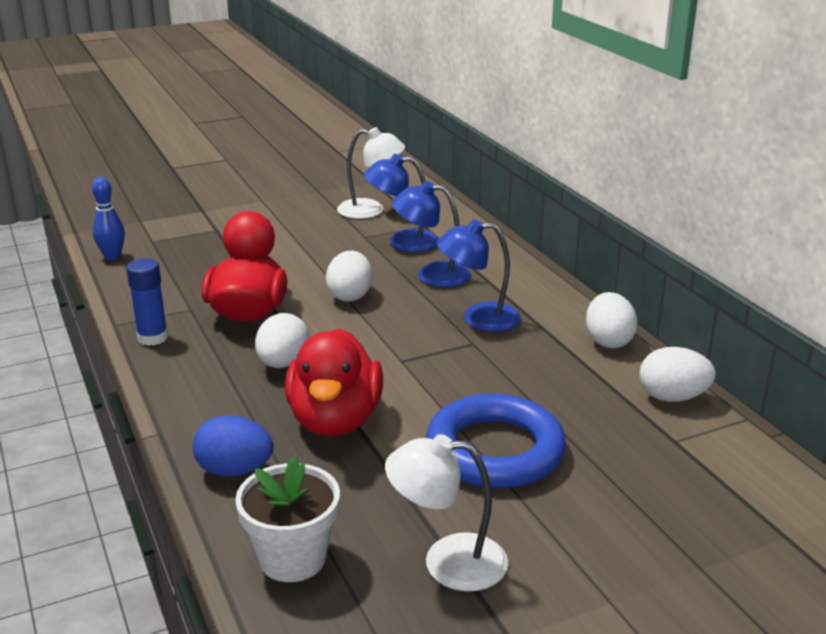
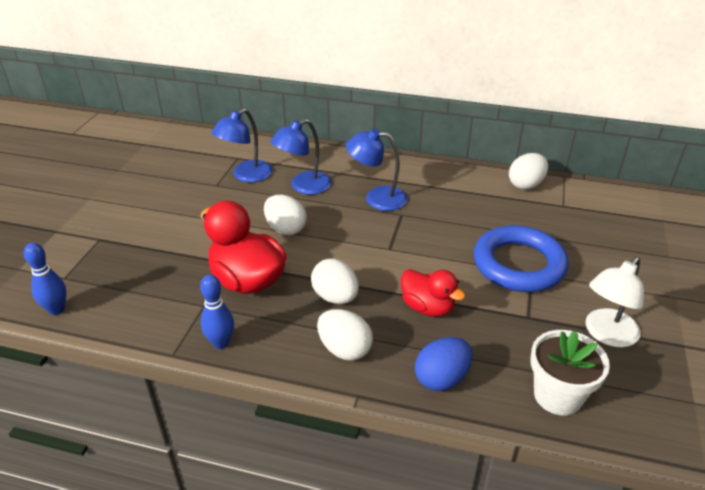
camera: 50 degrees left, 10 degrees up
blue glue stick [126,258,168,346] -> blue bowling pin [200,275,234,349]
red duck [285,328,383,436] -> red duck [401,269,465,317], size x0.63
white lamp [337,127,405,219] -> none
blue lamp [437,219,521,332] -> blue lamp turned 60 degrees clockwise [346,129,408,211]
white egg [586,292,638,348] -> white egg moved to [317,309,373,361]

